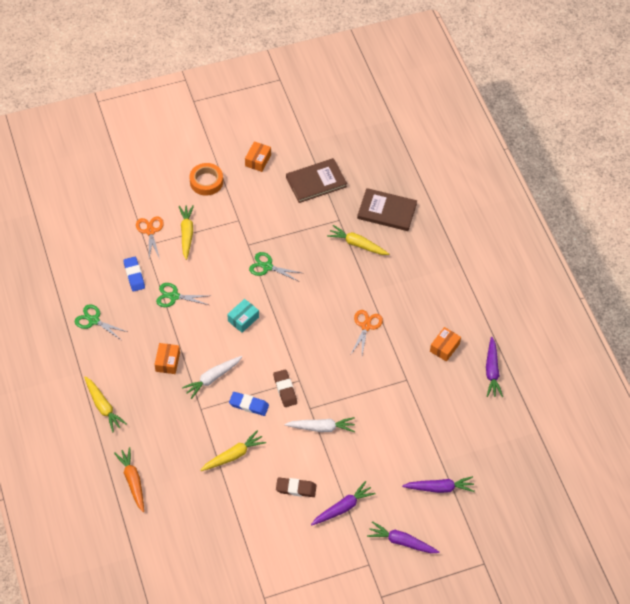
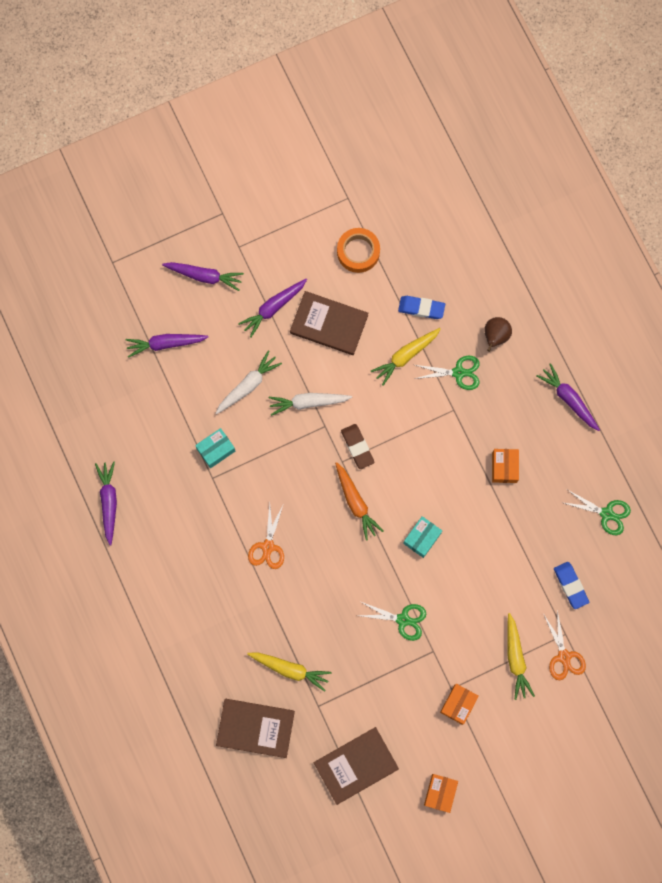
camera: 175 degrees right, 20 degrees up
yellow carrot [84,376,127,432] -> purple carrot [537,363,600,431]
orange carrot [114,447,144,512] -> orange carrot moved to [335,462,384,541]
green scissors [156,283,209,307] -> green scissors moved to [414,356,479,390]
white carrot [182,356,242,399] -> white carrot moved to [216,350,282,414]
orange tape [189,163,223,196] -> orange tape moved to [337,228,380,273]
blue eraser [229,392,269,416] -> blue eraser moved to [398,296,445,319]
brown eraser [276,478,317,497] -> brown book [290,291,368,355]
orange box [430,327,461,362] -> orange box moved to [440,684,479,725]
none -> turquoise box [195,428,235,468]
none -> brown pear [484,317,512,352]

